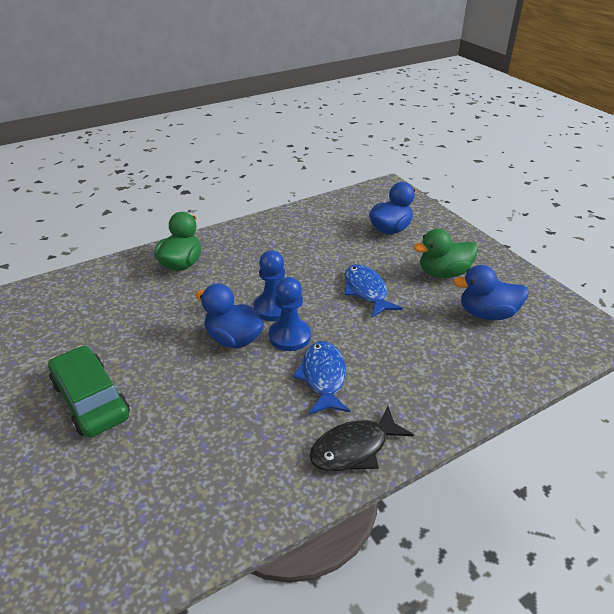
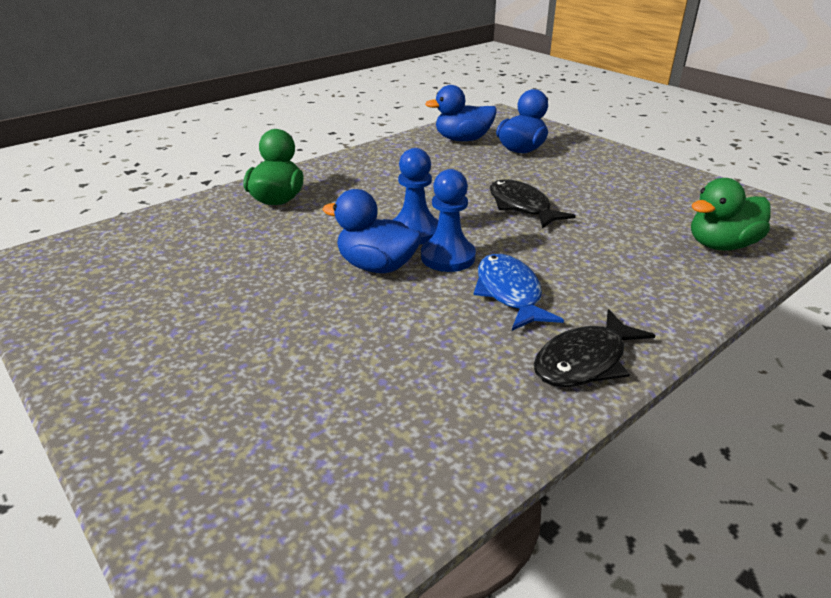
camera: 10 degrees left, 5 degrees down
green car [48,345,130,438] -> none
blue fish [344,264,403,317] -> black fish [490,179,576,229]
green duck [413,229,478,278] -> green duck moved to [691,178,771,251]
blue duck [453,265,529,320] -> blue duck moved to [425,85,497,141]

